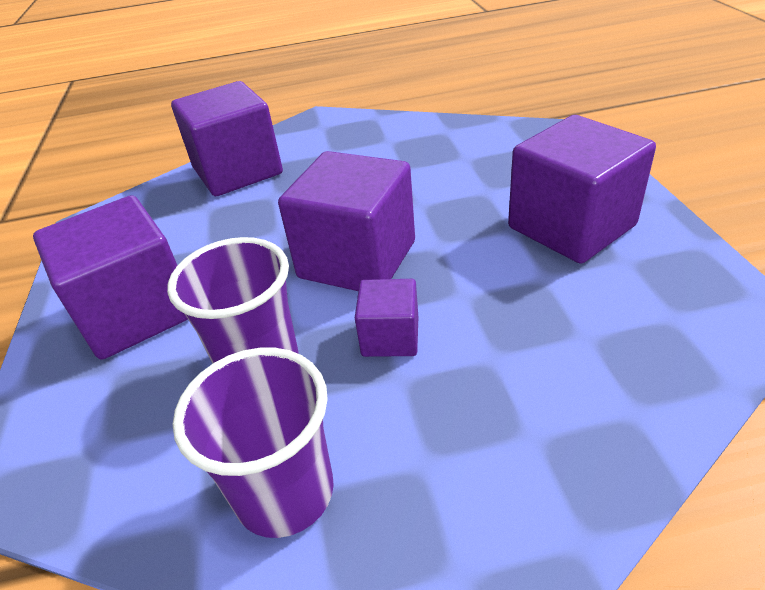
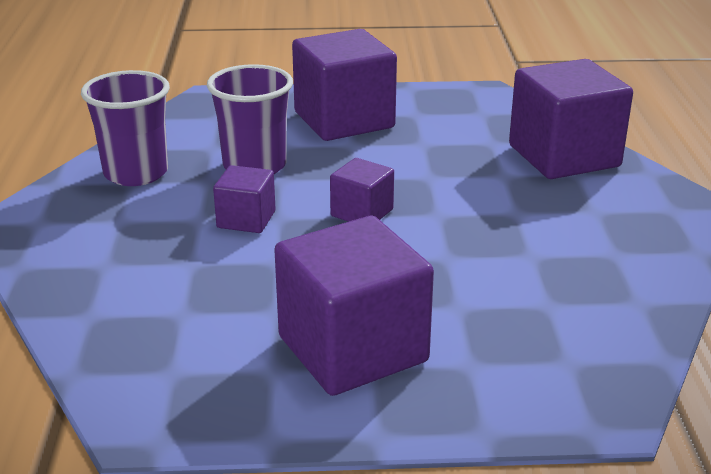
camera: 95 degrees right, 10 degrees down
purple cube [278,151,415,291] -> purple cube [330,158,394,222], size x0.51

